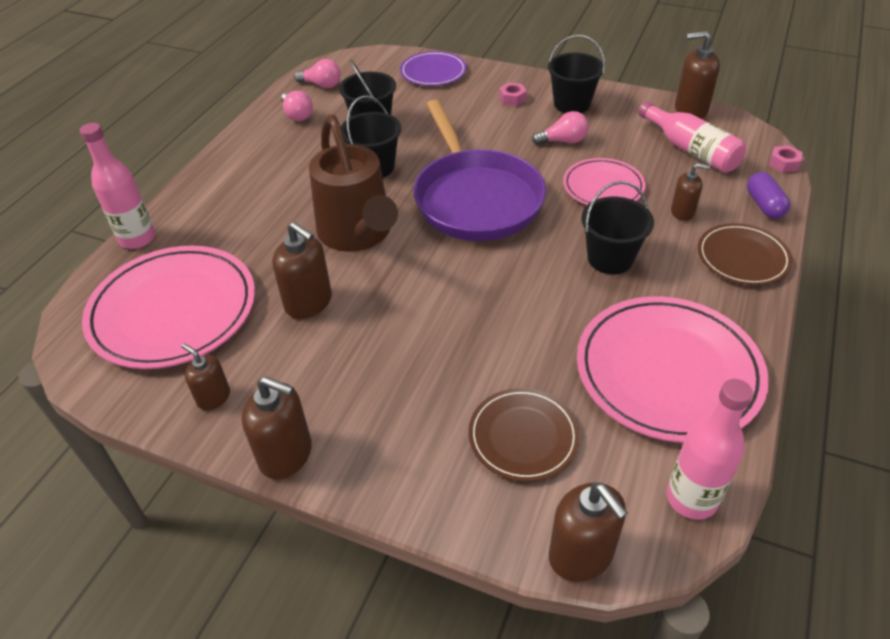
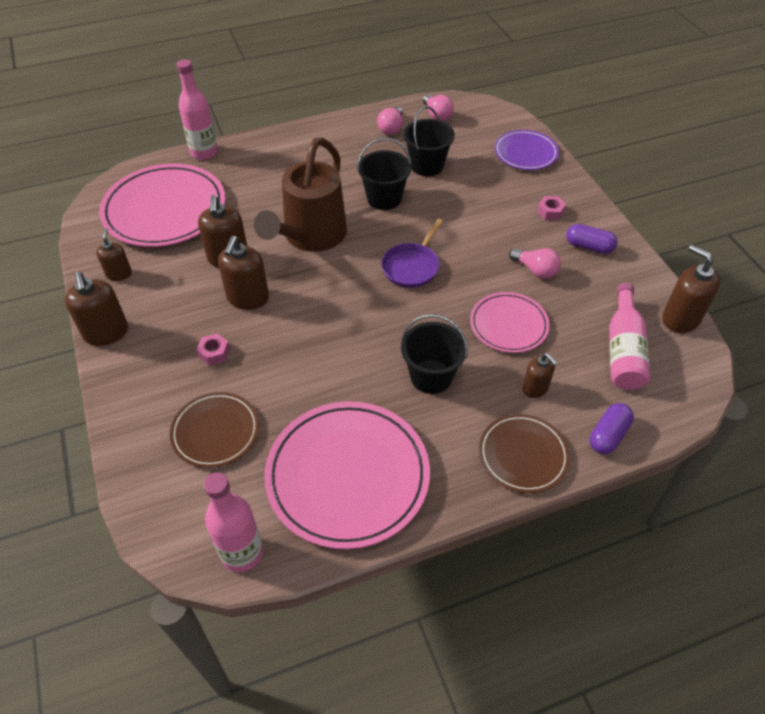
camera: 45 degrees right, 5 degrees up
purple pan [414,99,546,241] -> purple pan [381,219,443,288], size x0.50
black bucket [548,35,605,113] -> purple capsule [566,224,618,254]
brown soap dispenser [549,483,628,582] -> brown soap dispenser moved to [218,236,269,310]
pink nut [769,145,802,173] -> pink nut moved to [197,333,230,366]

